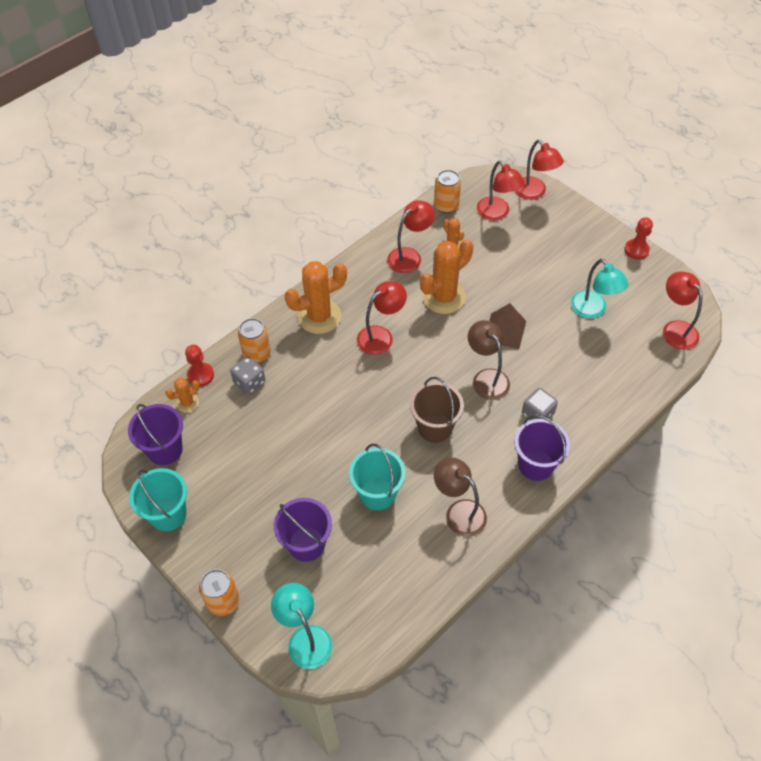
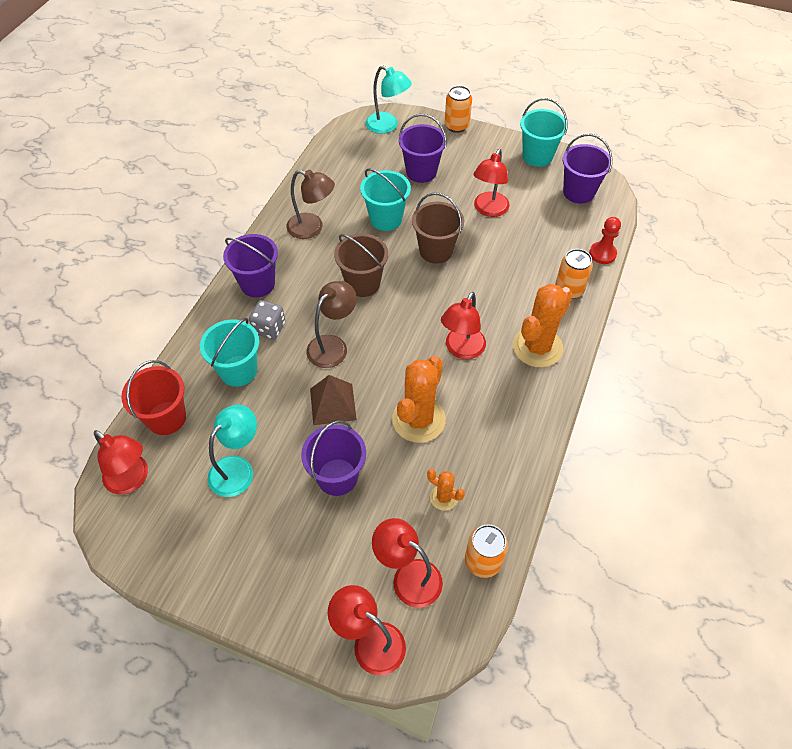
camera: 155 degrees right, 0 degrees up
orange cactus [165,378,200,413] -> none
grey dice [230,356,265,395] -> none
red lamp [387,200,435,273] -> red lamp moved to [473,149,510,217]
brown lamp [468,320,510,400] -> brown lamp turned 90 degrees counterclockwise [306,281,357,368]
turquoise lamp [571,259,629,318] -> turquoise lamp turned 90 degrees clockwise [208,405,257,497]
red pawn [624,217,653,259] -> none
none -> red bucket [121,360,186,435]
none -> turquoise bucket [200,318,259,387]
none -> purple bucket [301,420,366,496]
none -> brown bucket [412,193,464,264]

